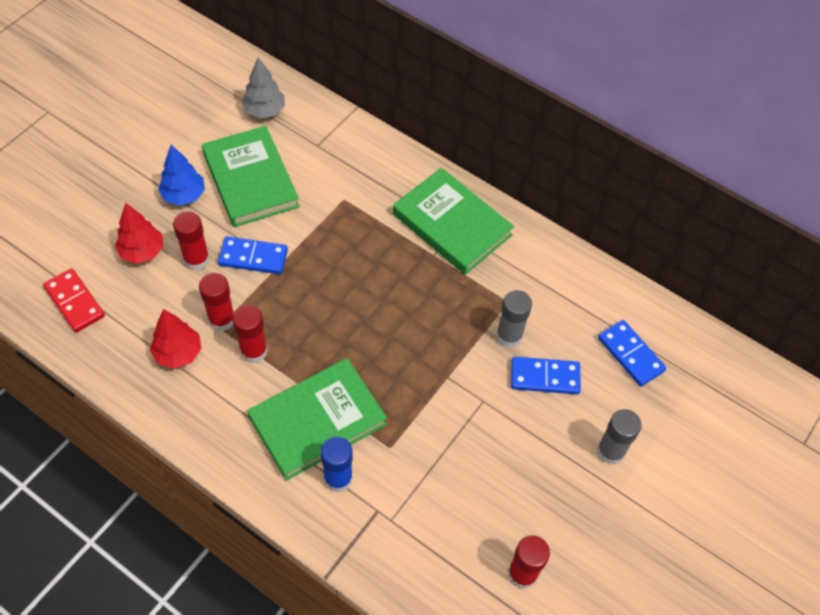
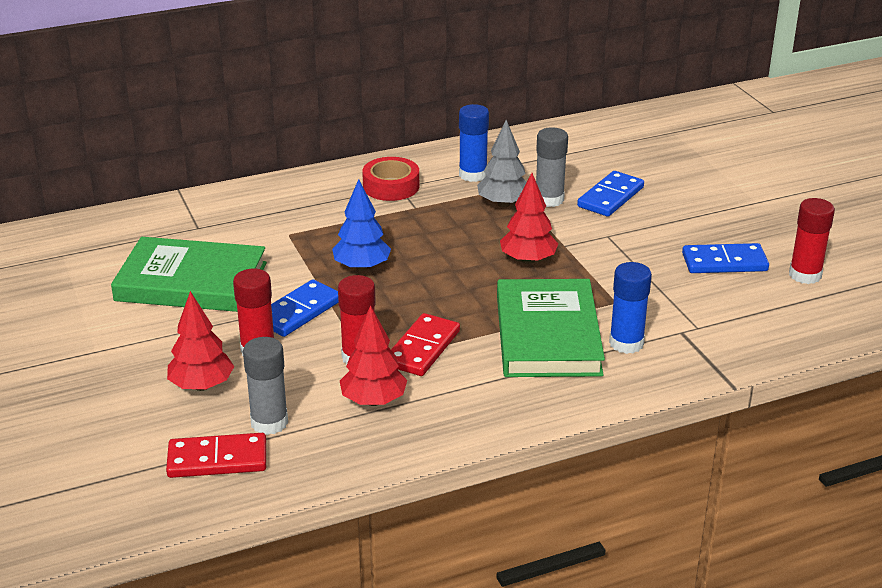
camera: 55 degrees left, 25 degrees down
blue tree [158,145,205,206] -> blue tree moved to [332,179,391,271]
red glue stick [233,305,268,363] -> red domino [391,313,460,376]
grey tree [241,58,285,118] -> grey tree moved to [477,120,527,207]
green book [393,168,514,275] -> red tape [362,157,419,201]
grey glue stick [597,409,642,465] -> grey glue stick moved to [243,337,288,435]
blue domino [598,320,666,387] -> blue domino moved to [682,243,769,273]
none -> blue glue stick [459,104,489,182]
none -> red tree [500,173,558,264]

